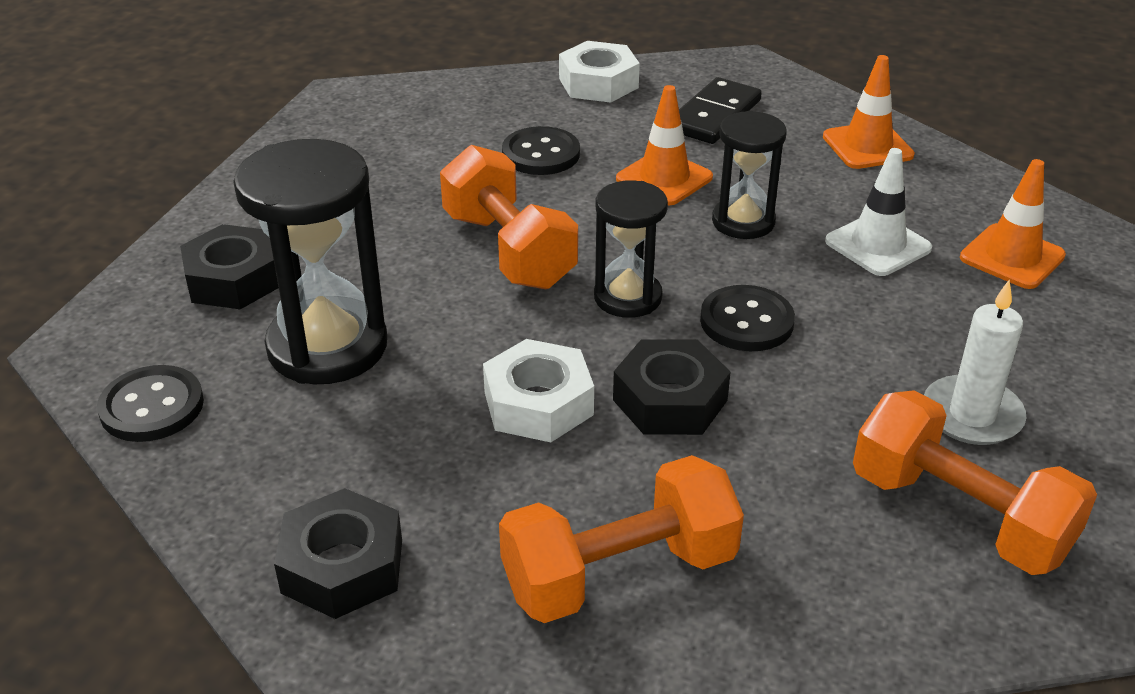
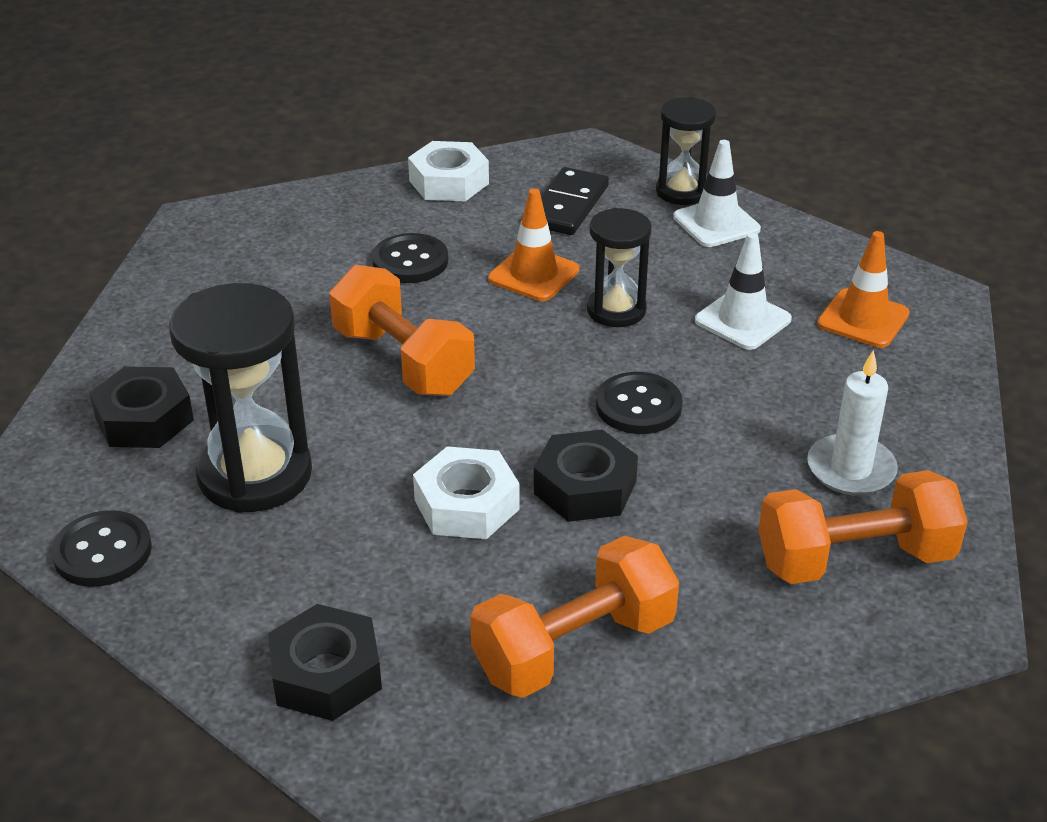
camera: 10 degrees left, 0 degrees up
black hourglass [594,181,668,318] -> black hourglass moved to [656,97,716,205]
orange traffic cone [823,55,915,169] -> white traffic cone [673,140,761,247]
orange dumbbell [853,390,1097,575] -> orange dumbbell turned 45 degrees counterclockwise [758,470,968,584]

